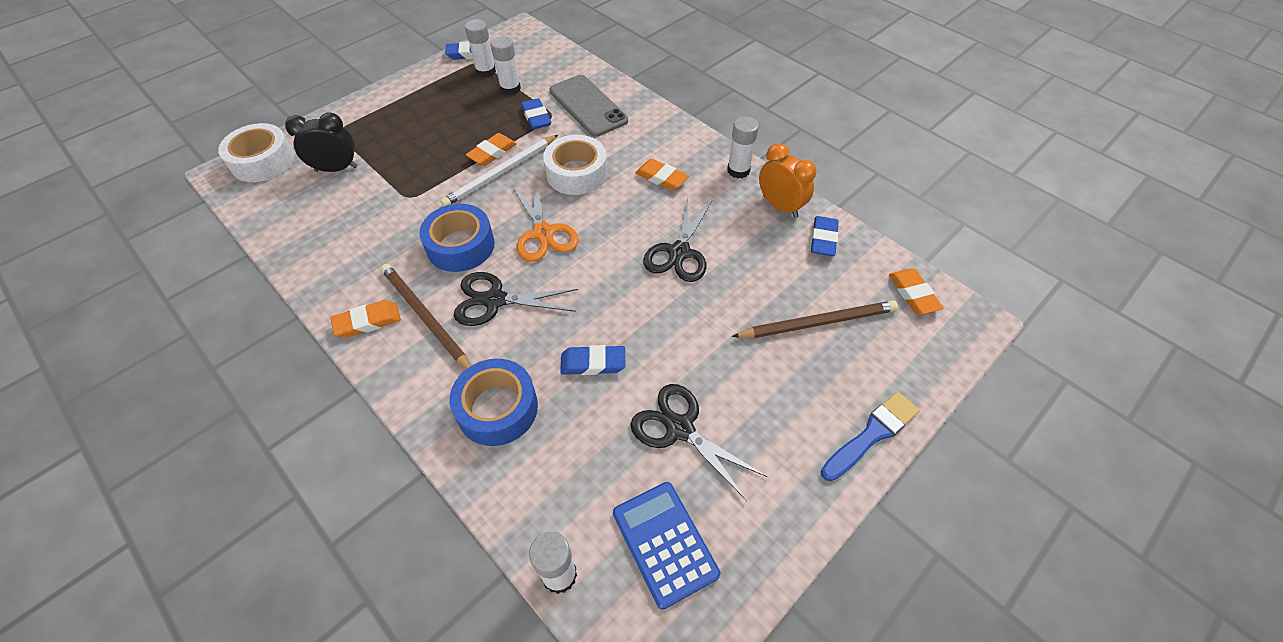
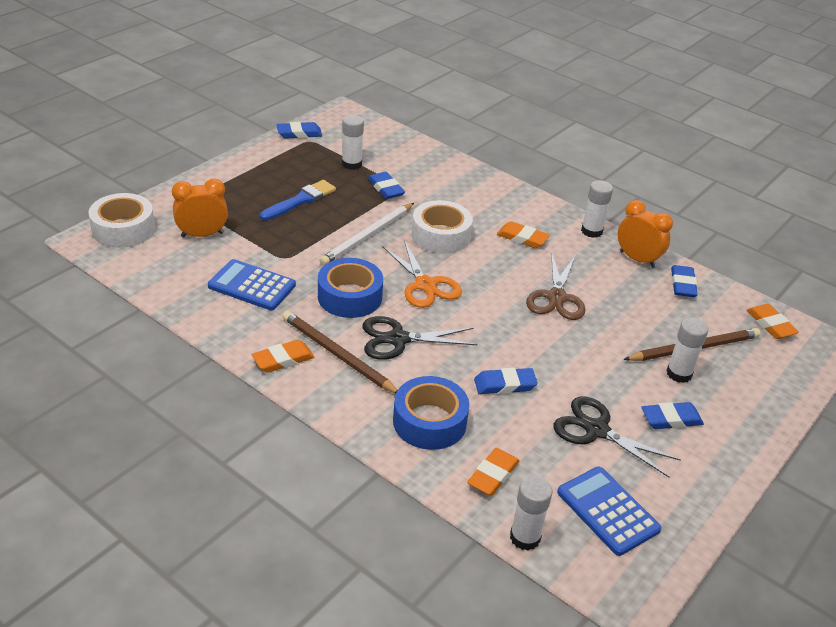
camera: 10 degrees left, 15 degrees down
black clock [285,112,358,172] -> orange clock [172,179,228,237]
white glue stick [465,19,496,78] -> white glue stick moved to [666,318,708,383]
orange eraser [466,133,517,166] -> orange eraser moved to [467,448,520,496]
grey phone [549,75,628,137] -> none
black scissors [643,197,712,282] -> brown scissors [526,252,585,320]
blue brush [821,392,920,481] -> blue brush moved to [260,180,336,221]
none -> blue calculator [208,259,296,310]
none -> blue eraser [642,402,704,429]

